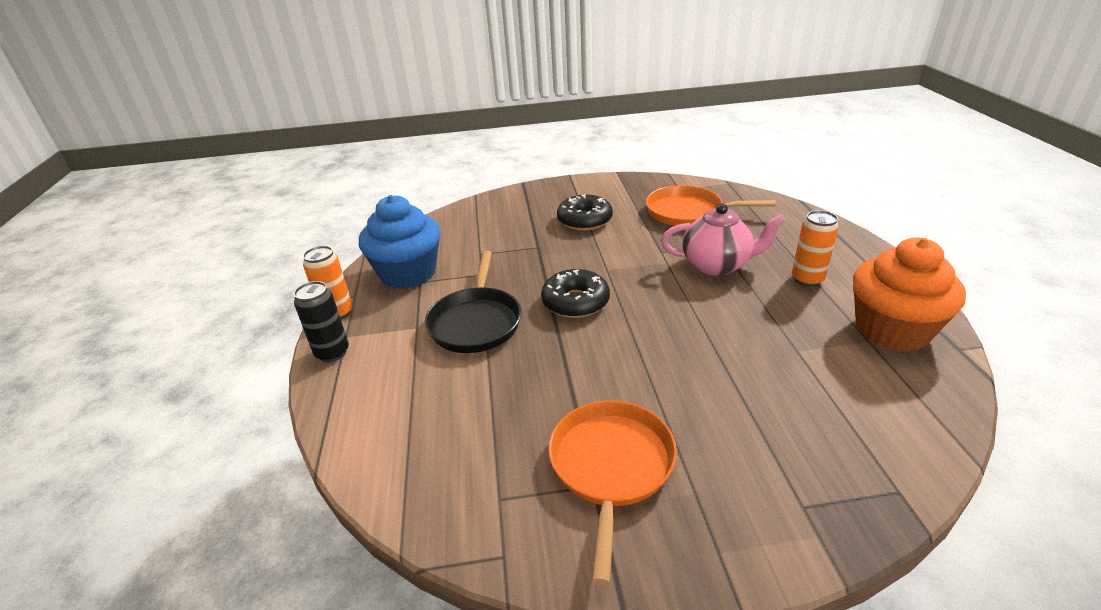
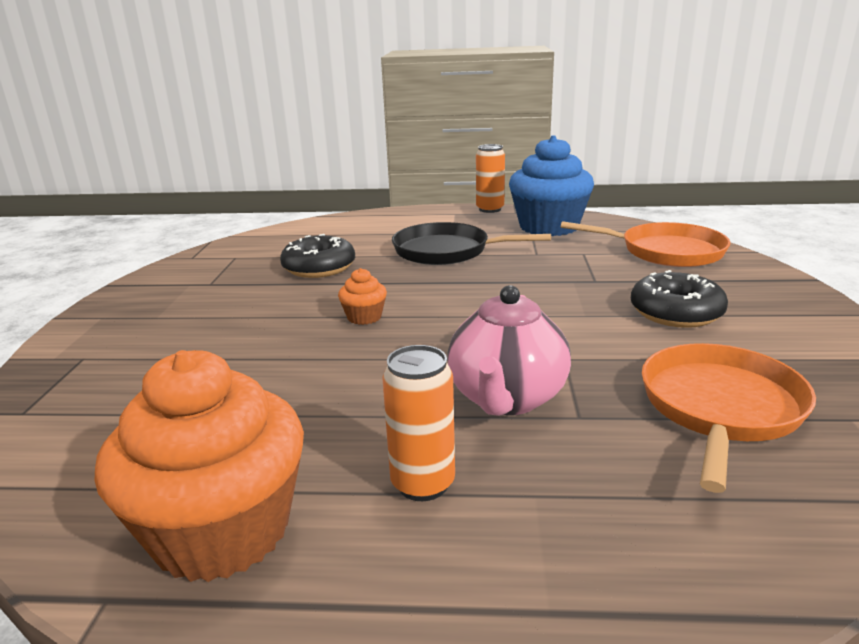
camera: 100 degrees right, 10 degrees down
black can [294,281,349,362] -> none
black donut [541,269,610,318] -> black donut moved to [280,234,355,278]
orange pan [548,401,677,585] -> orange pan moved to [561,221,731,267]
none -> orange cupcake [338,268,387,325]

